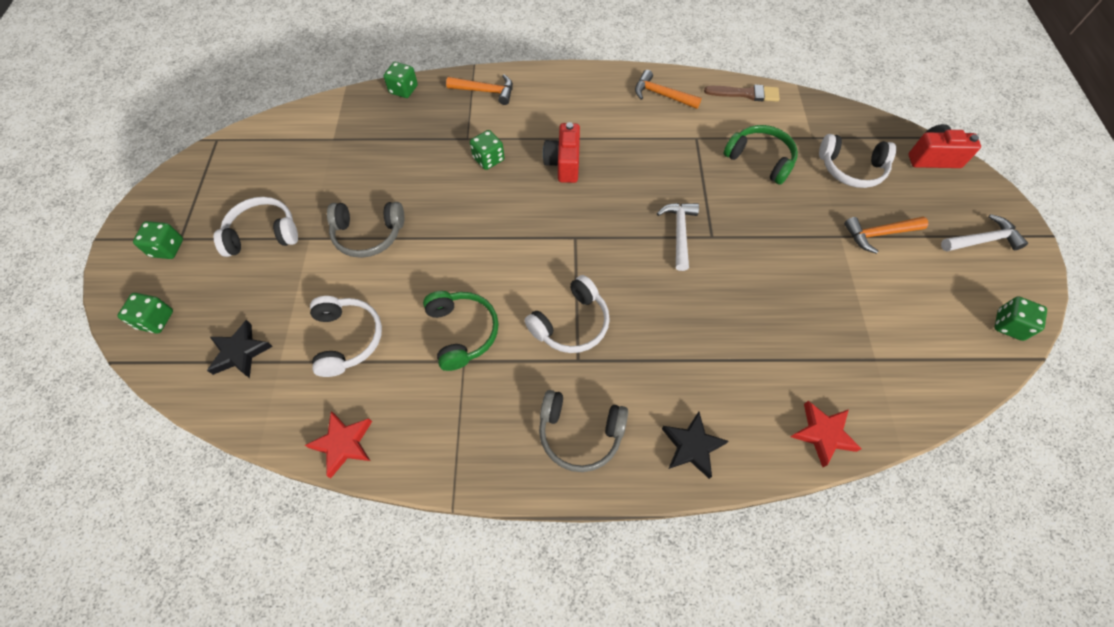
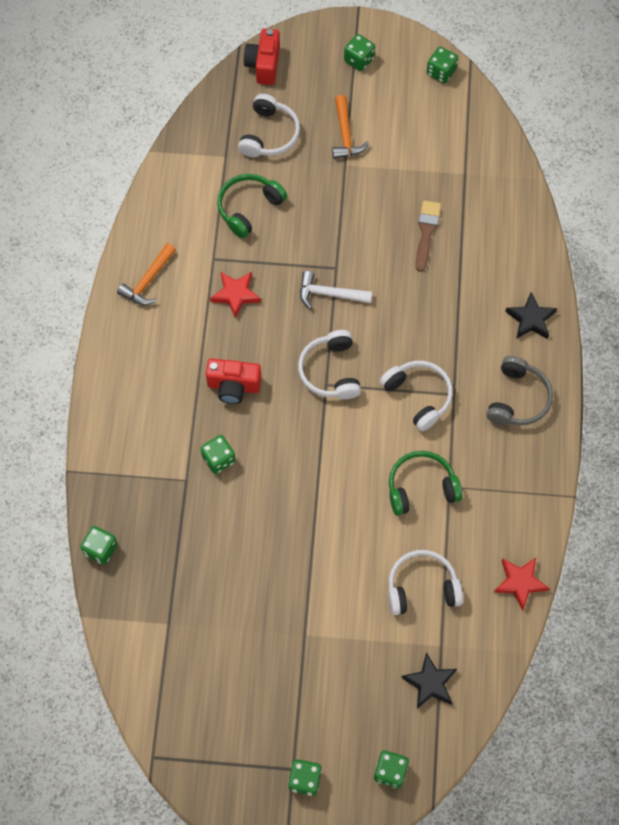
camera: 85 degrees left, 5 degrees up
white headphones [214,197,298,257] -> white headphones moved to [298,330,361,400]
grey headphones [327,202,404,258] -> none
orange hammer [446,74,513,105] -> none
brown brush [704,84,780,102] -> brown brush moved to [415,200,441,272]
red star [791,401,862,467] -> red star moved to [210,272,261,319]
white hammer [941,214,1028,252] -> green dice [344,34,375,71]

